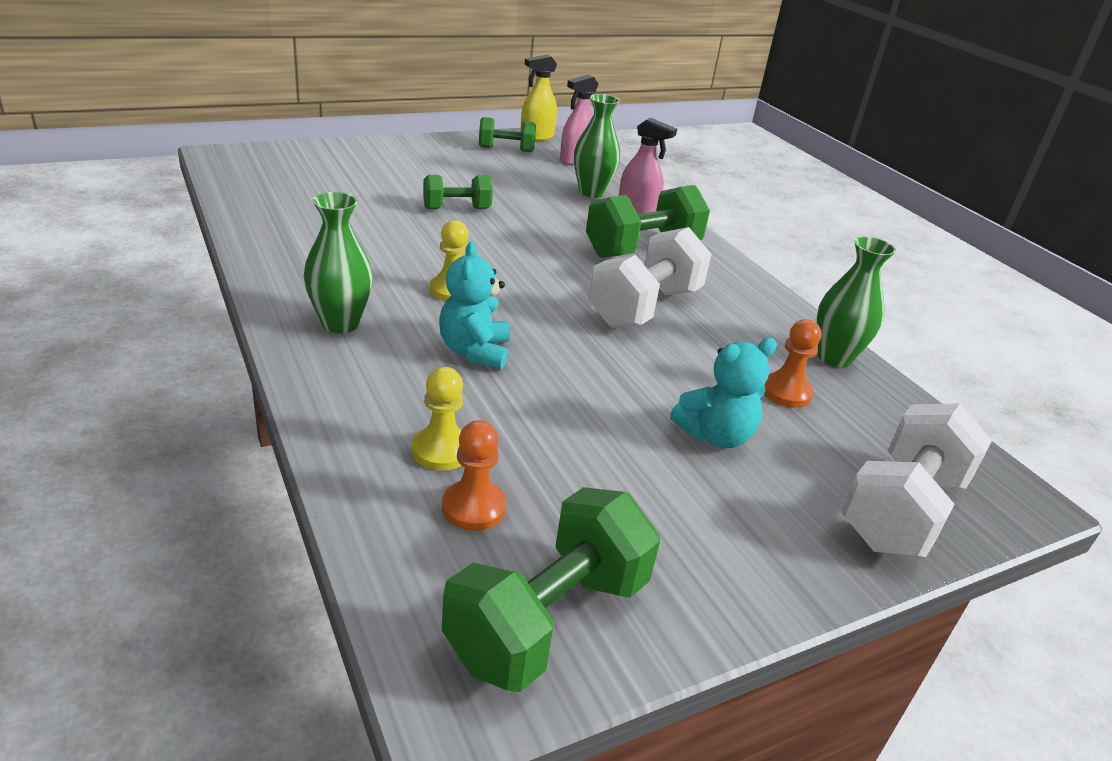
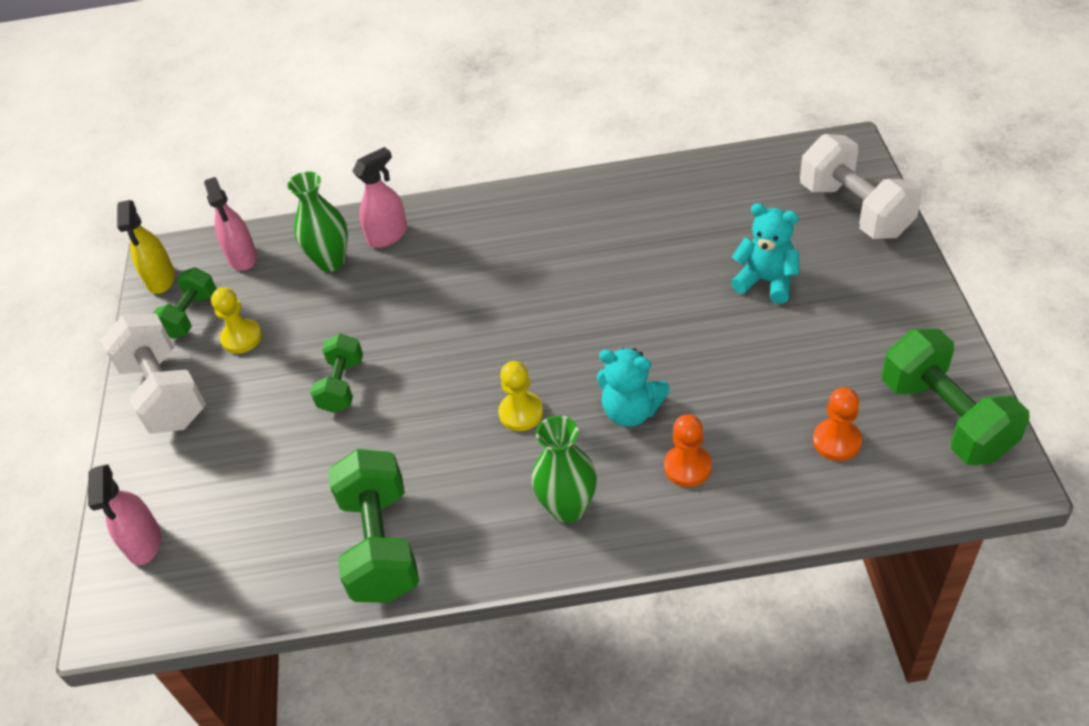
camera: 60 degrees left, 15 degrees up
yellow pawn [412,367,463,471] -> yellow pawn moved to [211,287,262,354]
green dumbbell [586,185,710,258] -> green dumbbell moved to [328,449,419,603]
white dumbbell [589,227,712,328] -> white dumbbell moved to [100,313,206,433]
turquoise teddy bear [670,338,777,448] -> turquoise teddy bear turned 60 degrees counterclockwise [731,203,800,304]
orange pawn [764,319,821,408] -> orange pawn moved to [664,414,712,487]
green vase [817,236,896,368] -> none
none -> pink spray bottle [88,464,161,565]

